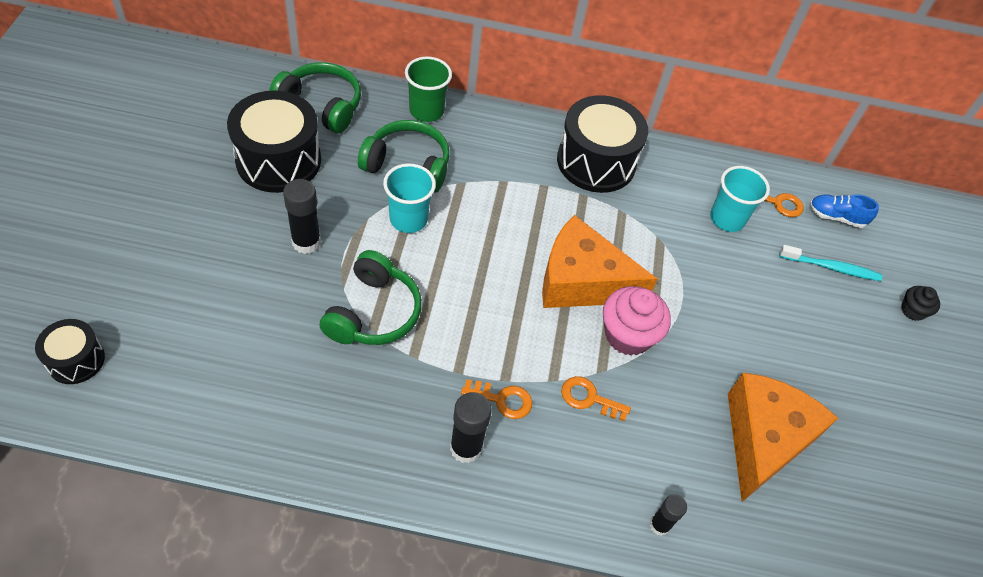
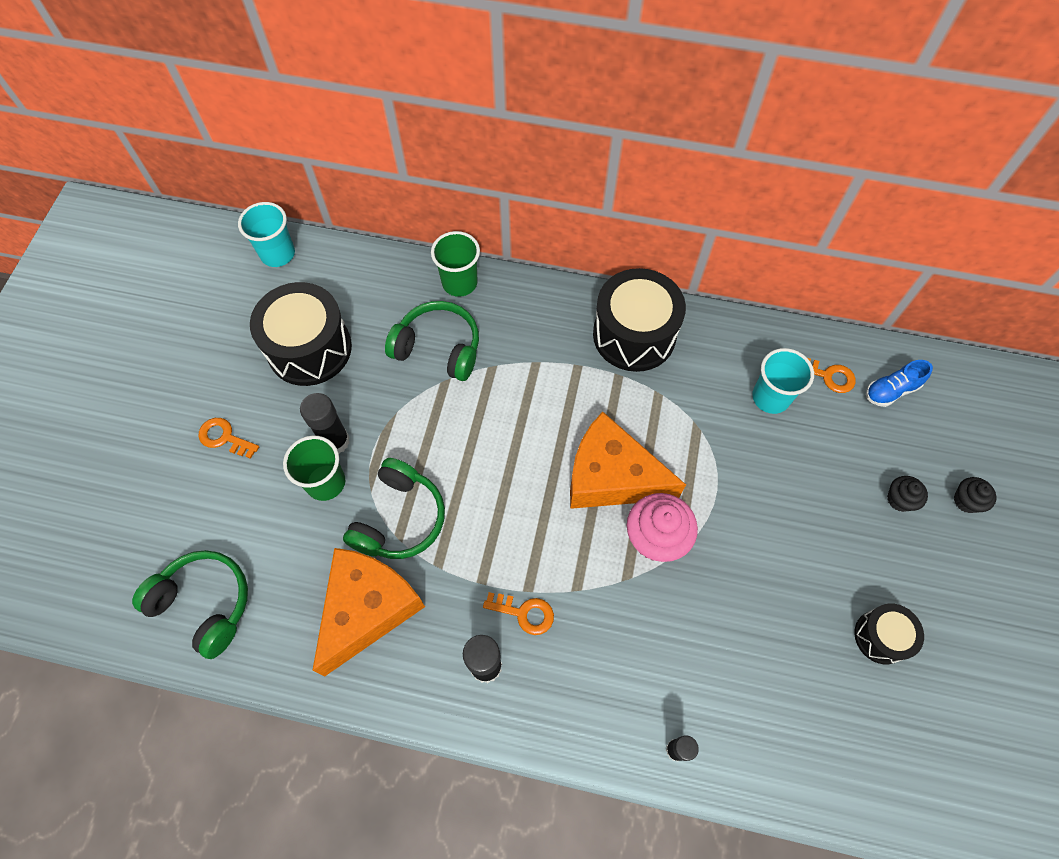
camera: 10 degrees right, 10 degrees up
black drum [35,319,105,384] -> black drum moved to [854,604,924,664]
green headphones [270,62,361,133] -> green headphones moved to [132,550,248,659]
turquoise cup [383,163,436,233] -> turquoise cup moved to [238,202,295,267]
orange key [561,376,631,422] -> orange key moved to [199,418,259,459]
orange cheese [728,373,838,502] -> orange cheese moved to [312,548,425,677]
turquoise toothbrush [779,245,882,281] -> none
blue shoe [809,194,879,228] -> blue shoe turned 45 degrees counterclockwise [866,360,933,407]
none -> green cup [283,435,345,501]
none -> black cupcake [887,476,928,512]

